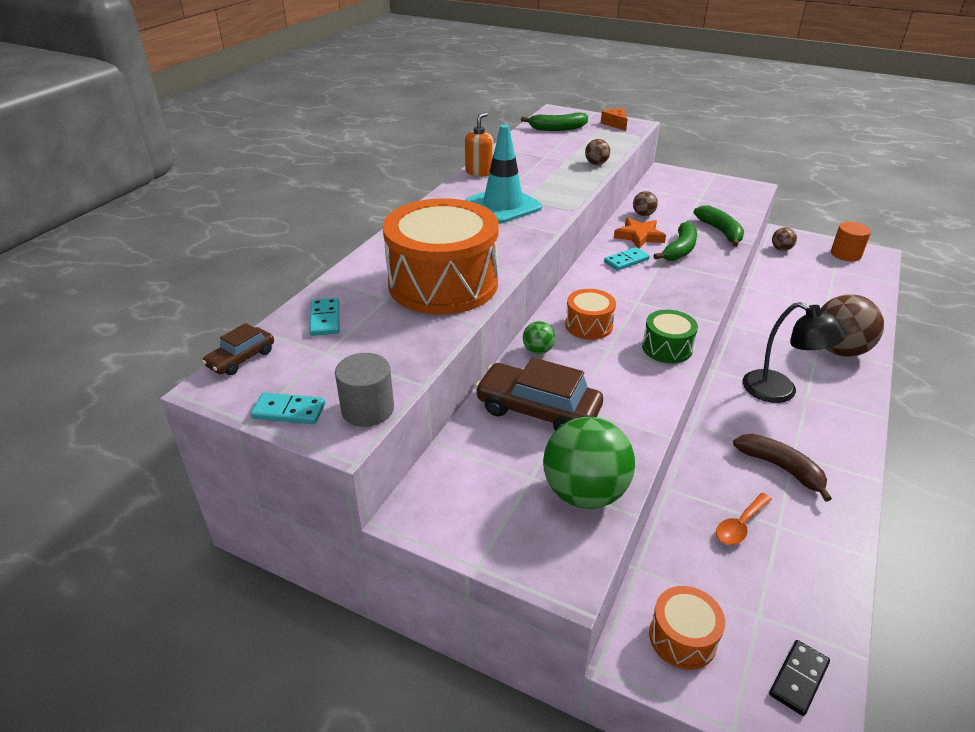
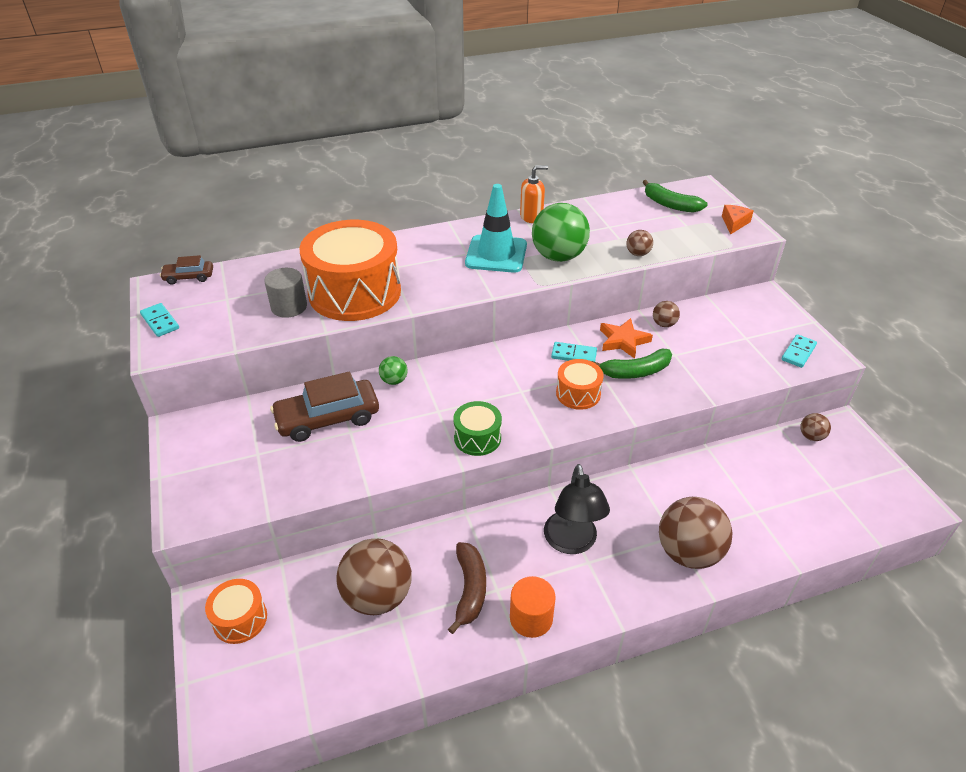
camera: 45 degrees right, 5 degrees up
turquoise domino [309,298,339,336] -> turquoise domino moved to [781,334,817,368]
grey cylinder [335,353,394,427] -> grey cylinder moved to [264,268,307,318]
brown car [475,357,603,431] -> brown car turned 90 degrees counterclockwise [270,372,379,442]
green ball [543,417,635,509] -> green ball moved to [532,203,590,262]
orange drum [565,289,616,340] -> orange drum moved to [556,359,604,410]
green banana [693,205,744,247] -> none
orange spoon [716,493,772,545] -> brown ball [337,539,412,615]
black domino [769,640,830,716] -> none
orange cylinder [831,222,871,261] -> orange cylinder moved to [510,576,556,638]

